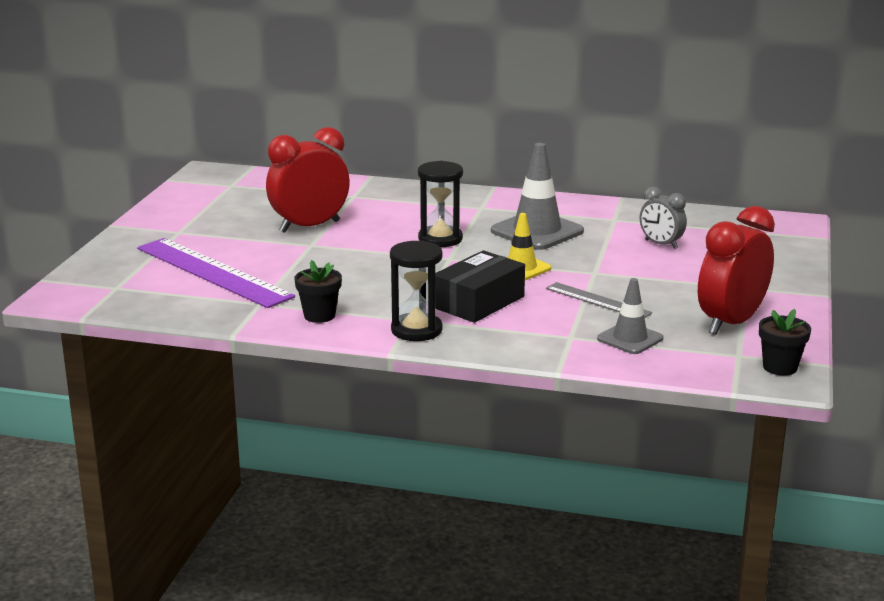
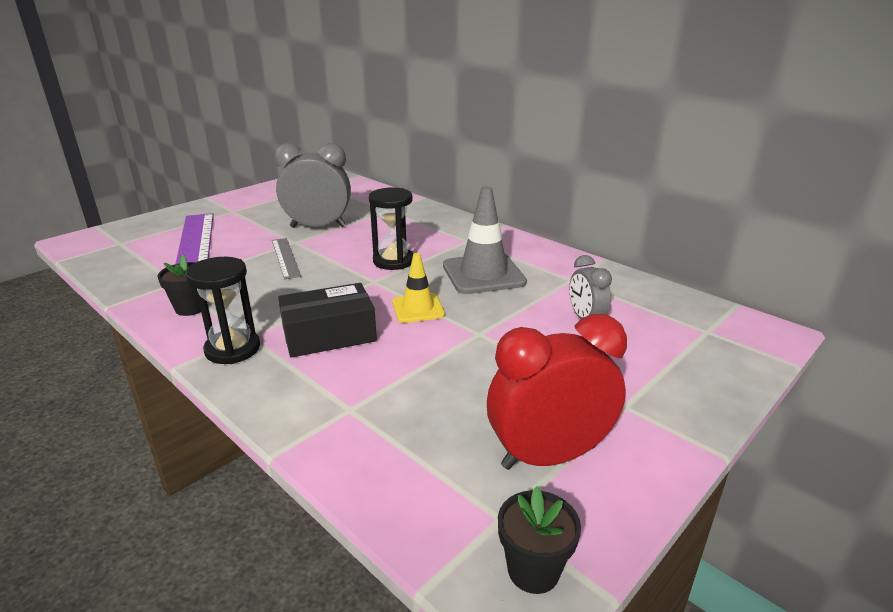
camera: 30 degrees right, 5 degrees up
red clock [266,127,350,233] -> grey clock [274,143,351,228]
grey ruler [546,282,652,318] -> grey ruler moved to [272,238,301,279]
grey traffic cone [597,278,663,354] -> none

